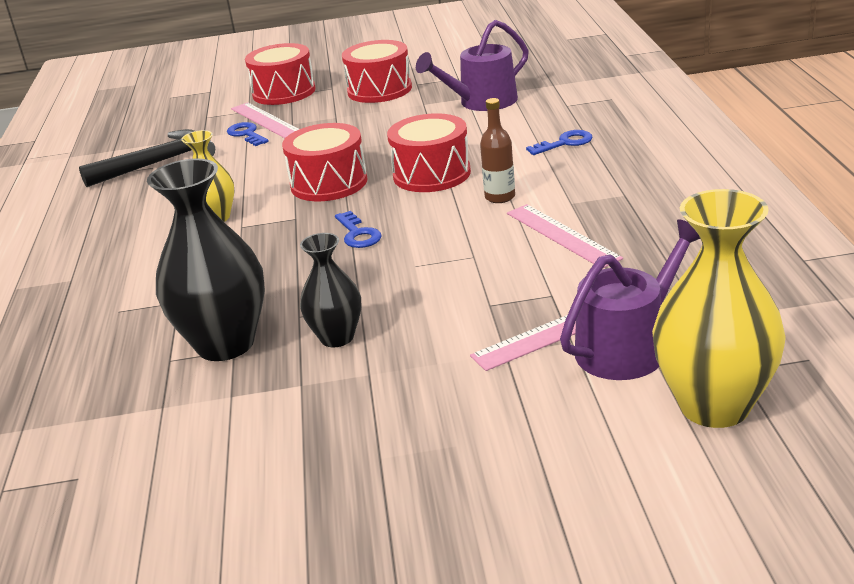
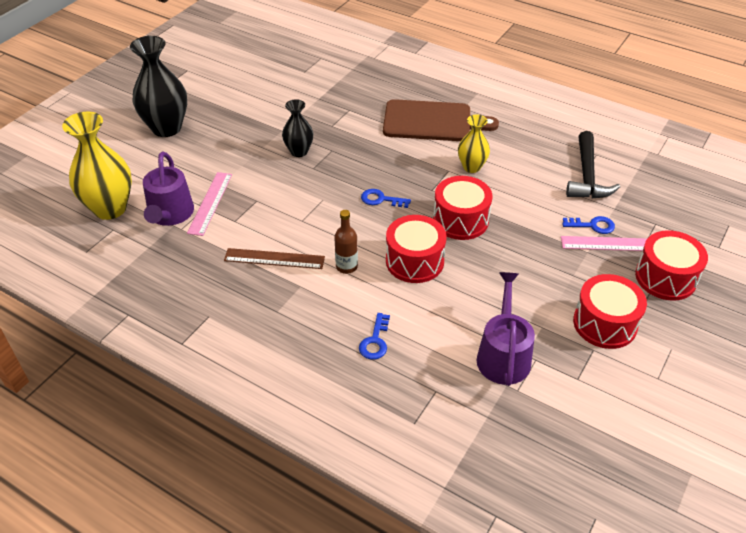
camera: 125 degrees right, 15 degrees up
black vase [147,159,265,361] -> black vase moved to [130,36,187,137]
pink ruler [507,204,623,268] -> brown ruler [224,248,325,269]
none -> brown cutting board [383,99,499,141]

